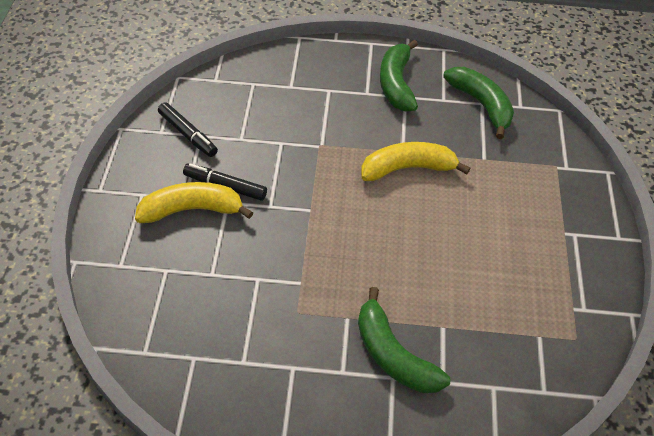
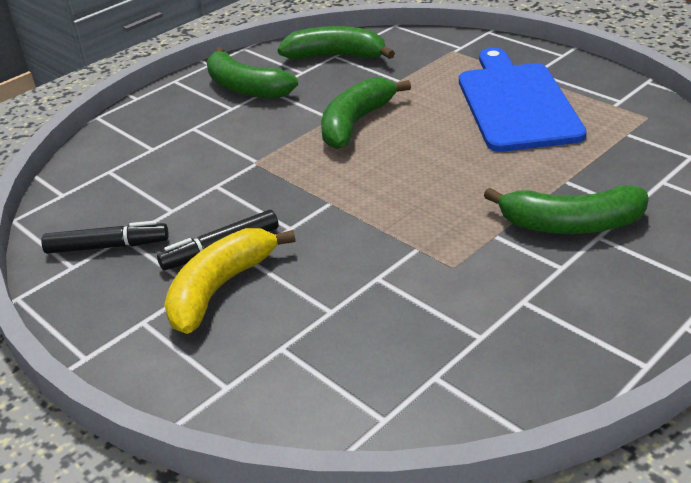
camera: 45 degrees left, 15 degrees down
yellow banana [361,142,471,181] -> green banana [321,77,411,149]
none -> blue cutting board [459,48,587,152]

